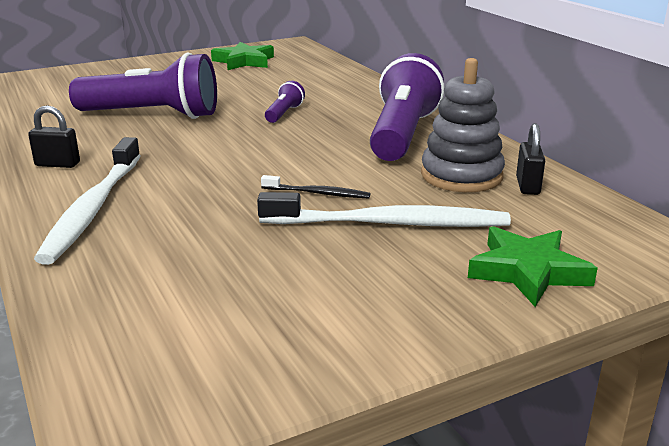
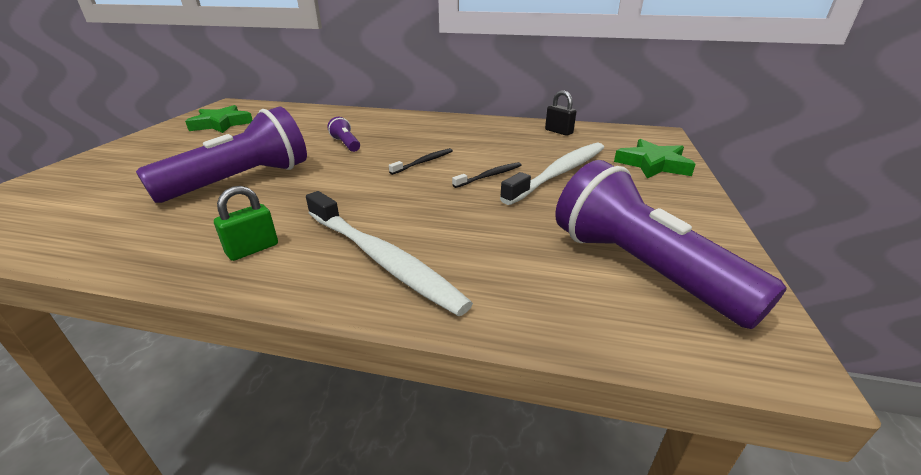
camera: 50 degrees left, 5 degrees up
black padlock [28,105,80,168] -> green padlock [214,186,278,261]
purple flashlight [370,53,444,161] -> purple flashlight moved to [555,160,787,329]
grey stacking toy [421,58,505,192] -> none
none -> black toothbrush [389,148,453,175]

